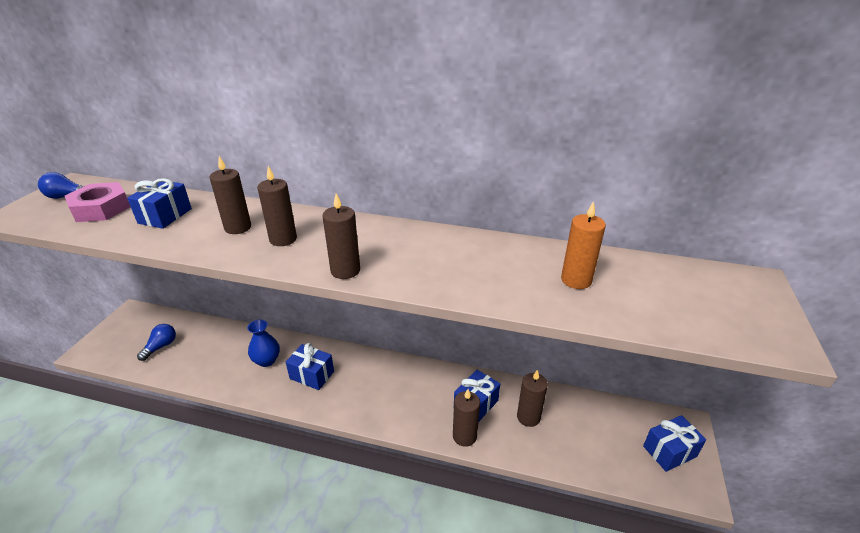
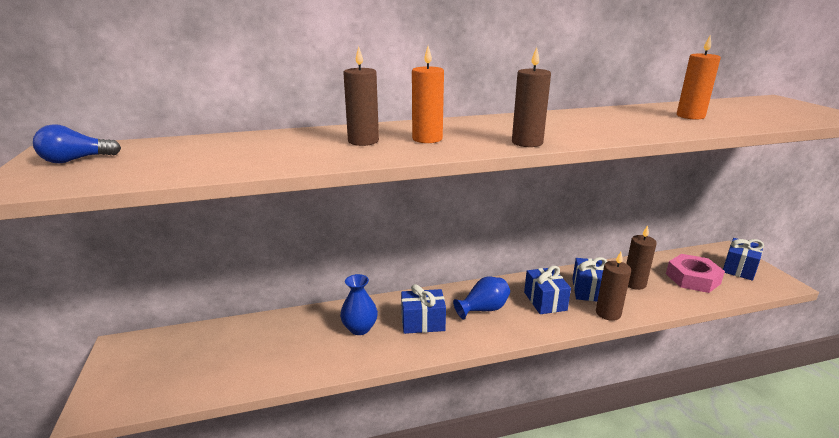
camera: 30 degrees left, 10 degrees down
pink nut [65,182,130,222] -> pink nut moved to [666,254,725,293]
blue gift [127,178,192,229] -> blue gift moved to [524,266,571,314]
blue light bulb [137,324,176,361] -> none
brown candle [257,166,297,246] -> orange candle [412,46,444,143]
none -> blue vase [453,276,510,320]

